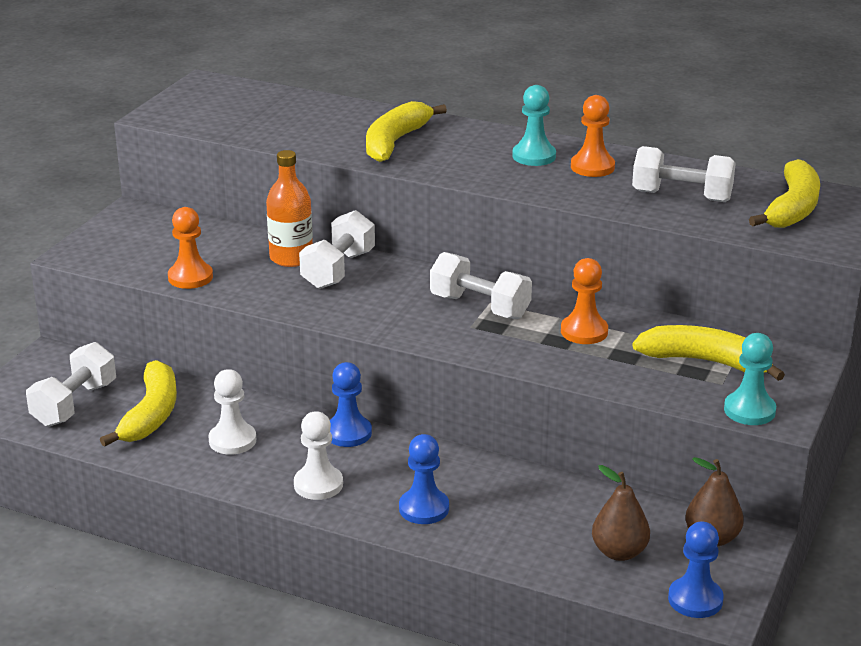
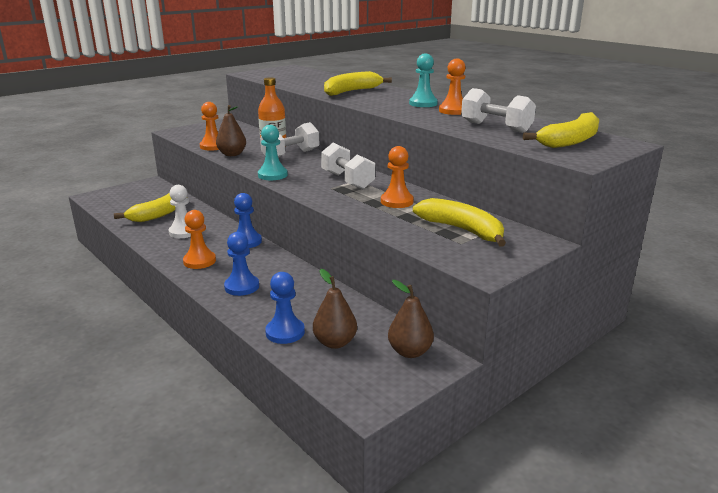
camera: 25 degrees right, 5 degrees down
white dumbbell [26,342,116,427] -> none
white pawn [294,411,343,500] -> orange pawn [183,210,216,269]
blue pawn [668,521,724,618] -> blue pawn moved to [265,272,305,344]
turquoise pawn [724,333,776,425] -> turquoise pawn moved to [258,125,288,180]
none -> brown pear [216,105,246,156]

